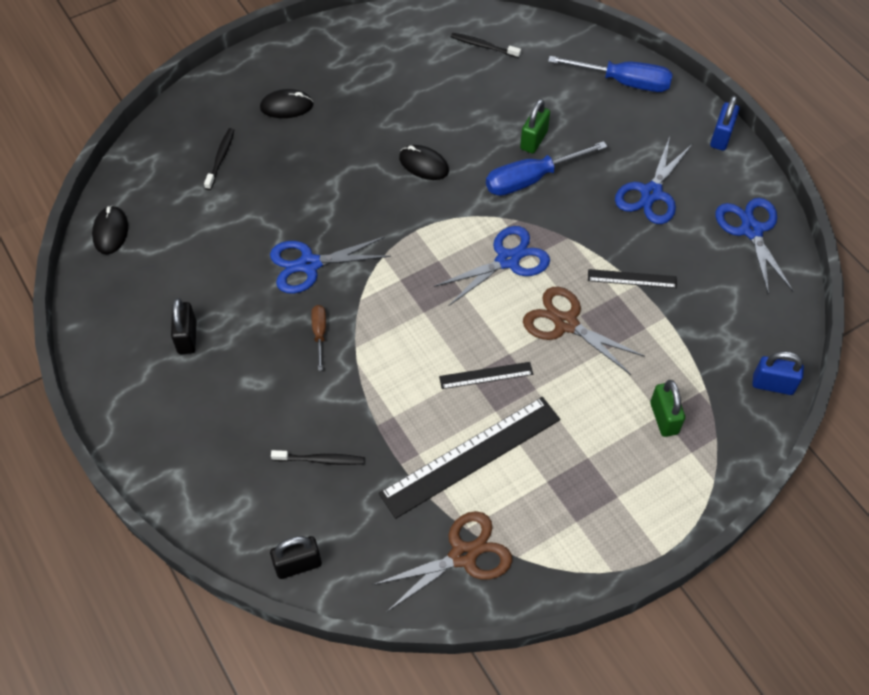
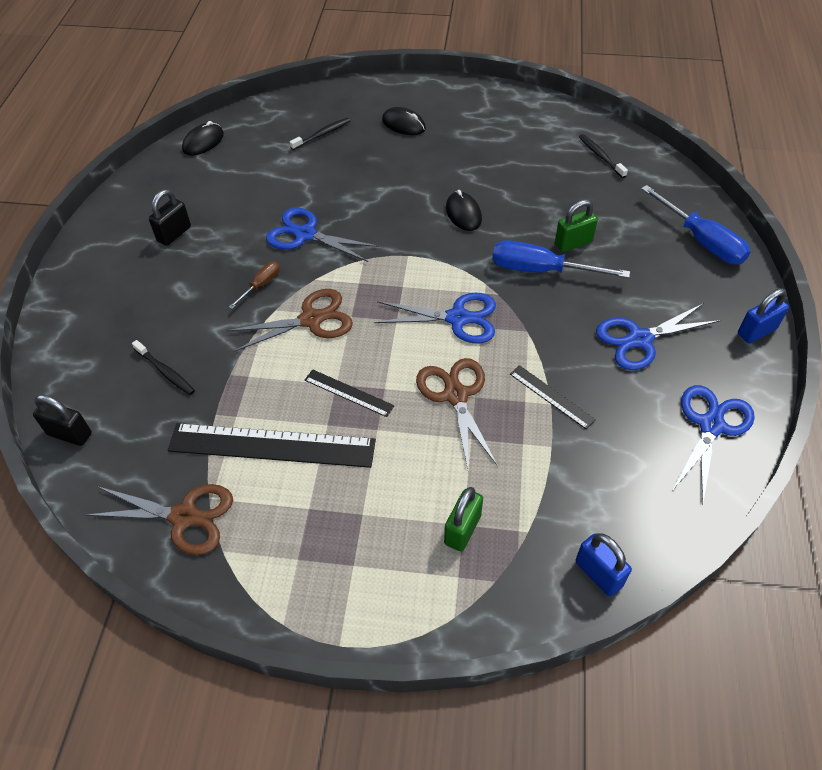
camera: 40 degrees right, 5 degrees down
none -> brown scissors [227,289,353,352]

